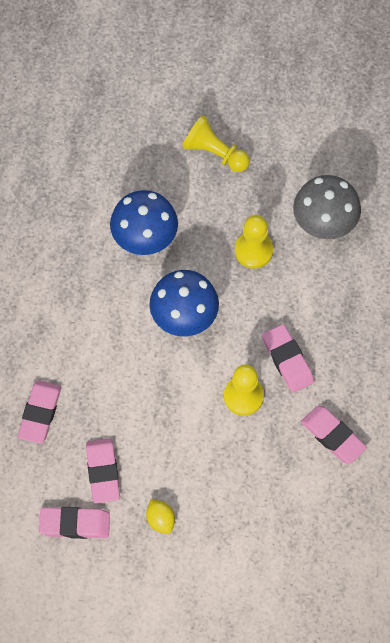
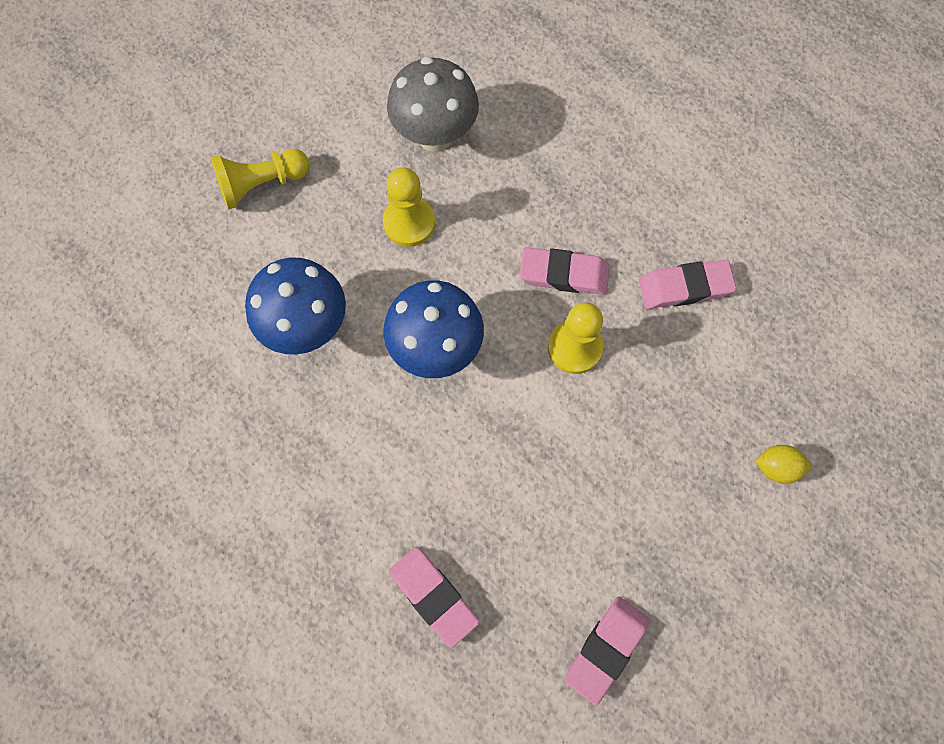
camera: 55 degrees left, 5 degrees up
pink eraser [86,438,120,503] -> none
yellow lemon [146,499,175,534] -> yellow lemon moved to [755,445,811,484]

